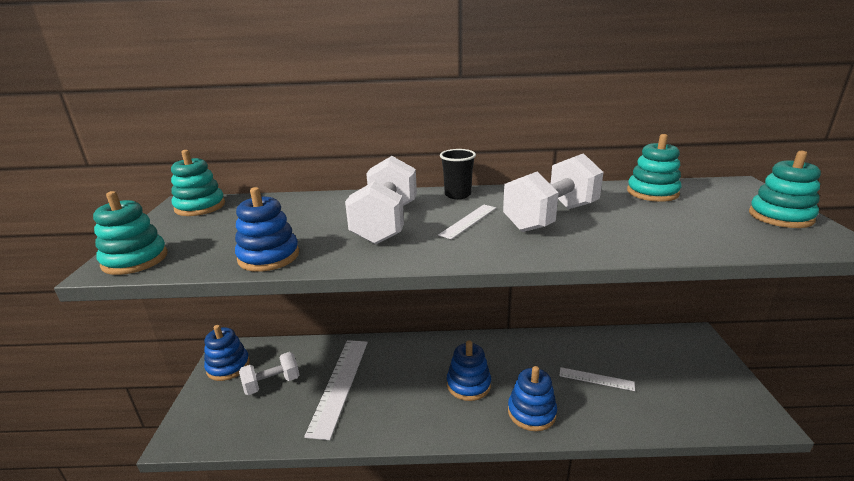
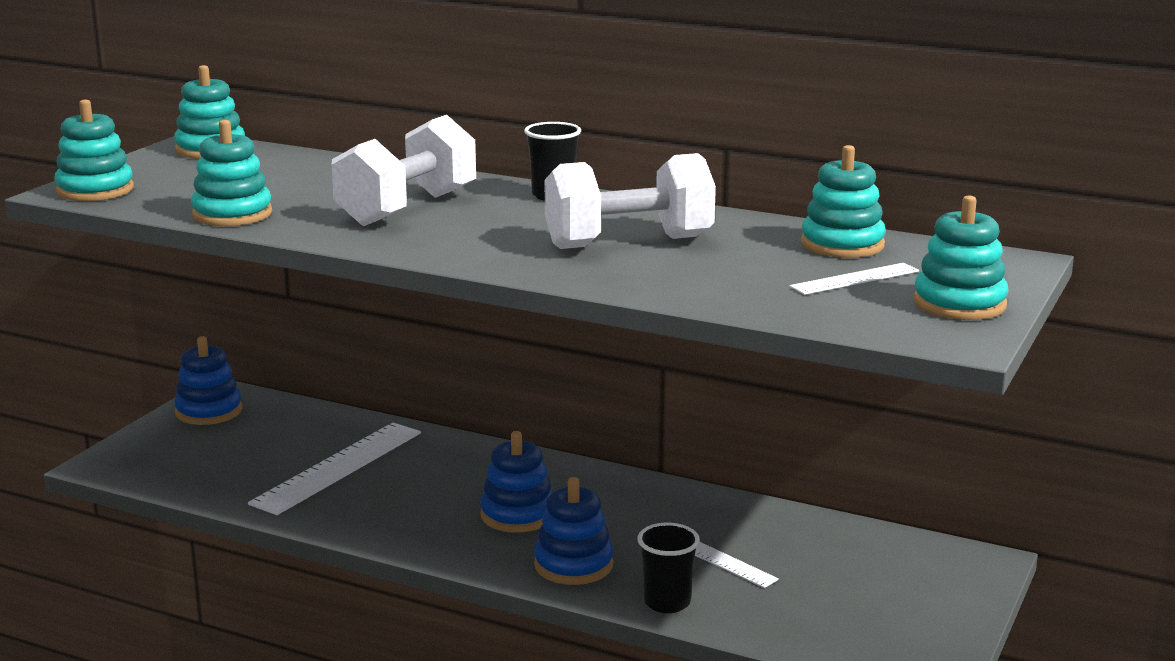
camera: 25 degrees right, 5 degrees down
blue stacking toy [235,187,299,272] -> turquoise stacking toy [191,120,272,226]
white dumbbell [239,352,299,395] -> none
white ruler [438,205,496,239] -> white ruler moved to [789,263,919,295]
none -> black cup [637,523,700,613]

